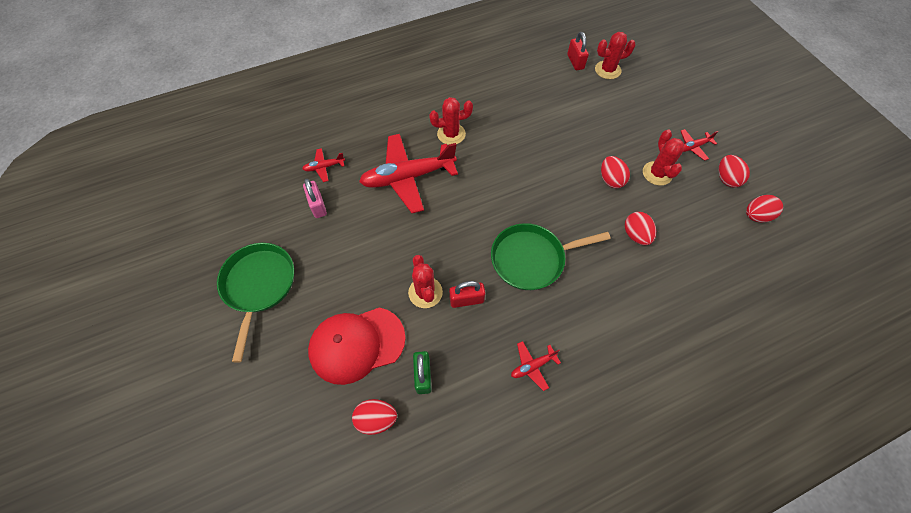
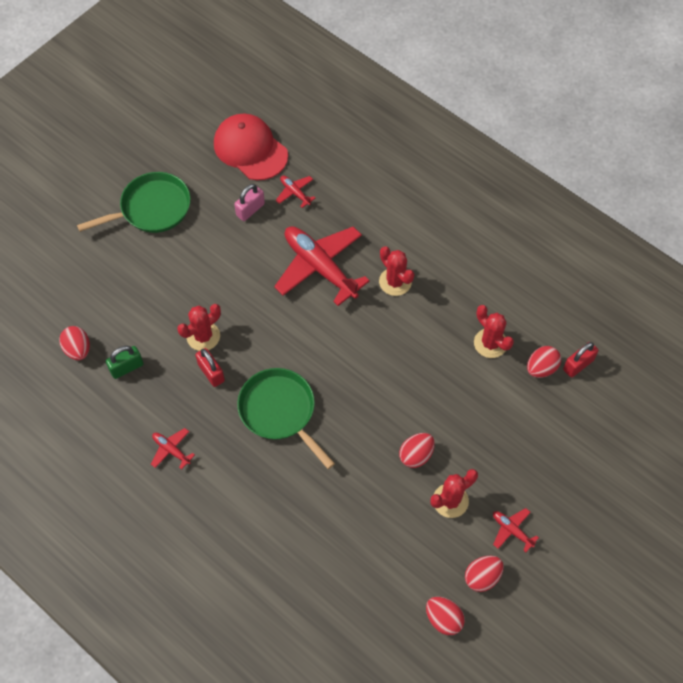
camera: 65 degrees right, 0 degrees up
red cap [308,307,406,385] -> red cap moved to [214,114,288,180]
red cactus [595,32,636,79] -> red cactus moved to [474,305,514,358]
red egg [625,212,656,245] -> red egg moved to [527,346,561,378]

